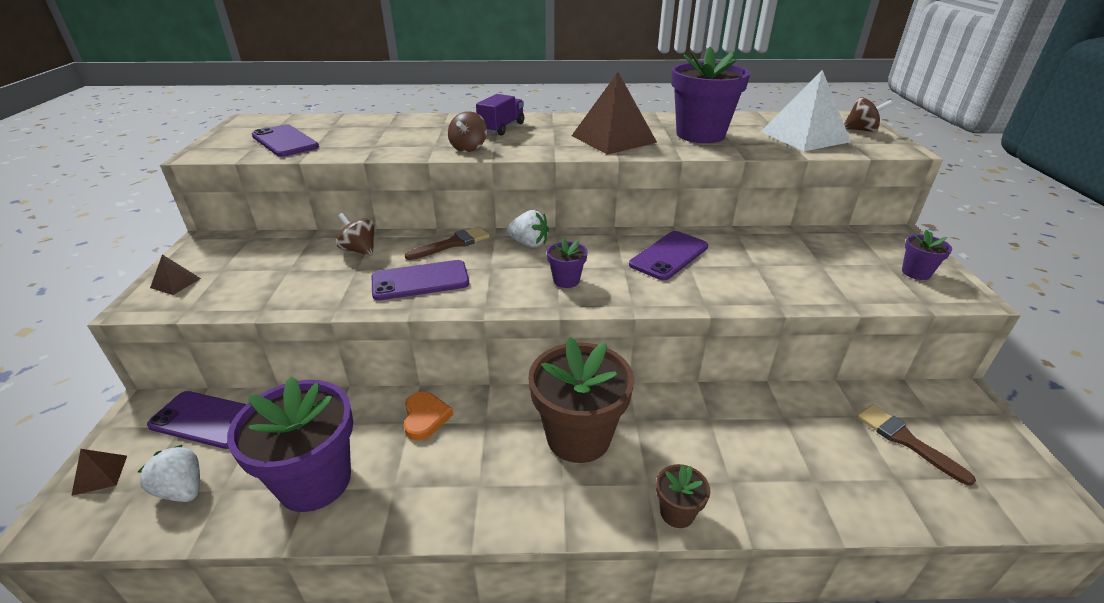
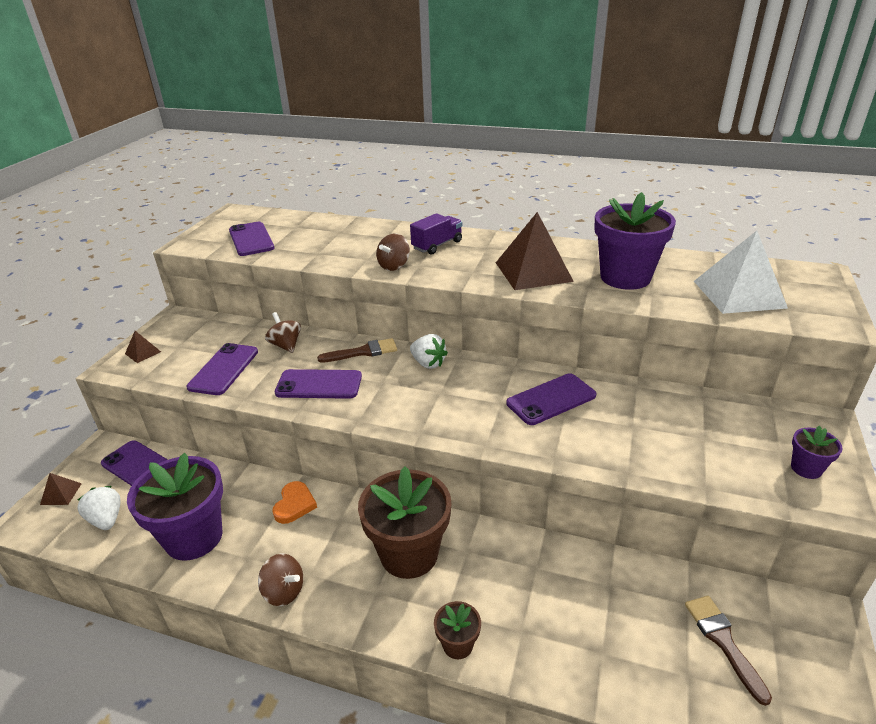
camera: 20 degrees right, 0 degrees up
purple flower pot [547,237,588,288] -> none
brown spinning top [844,97,892,132] -> brown spinning top moved to [258,554,303,606]
none -> purple phone [187,343,258,395]

